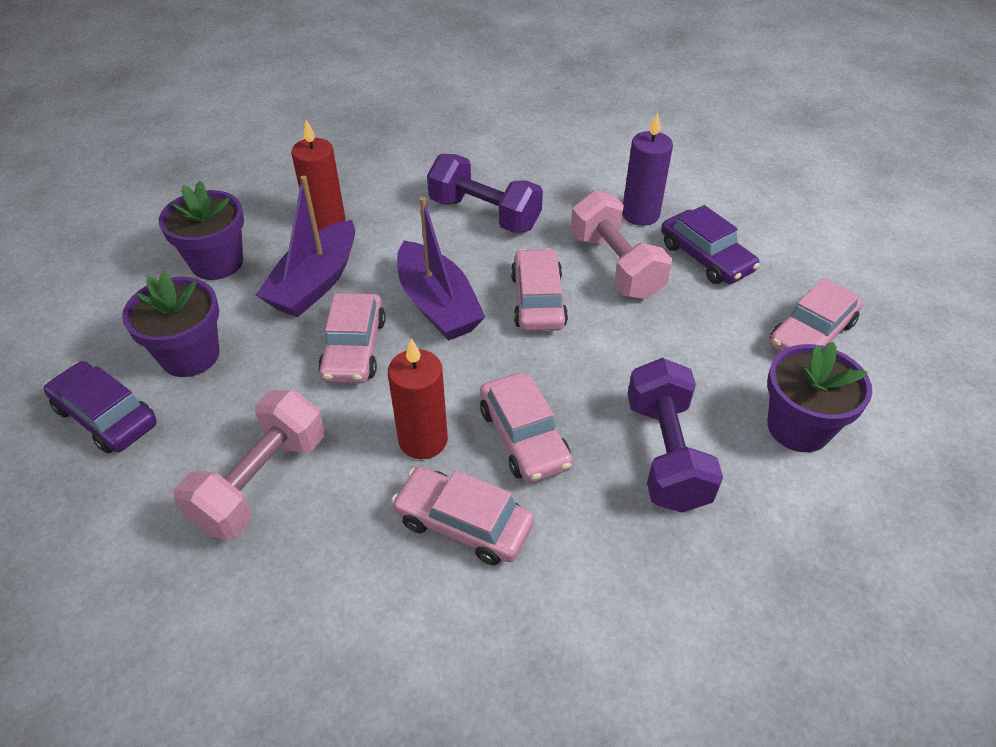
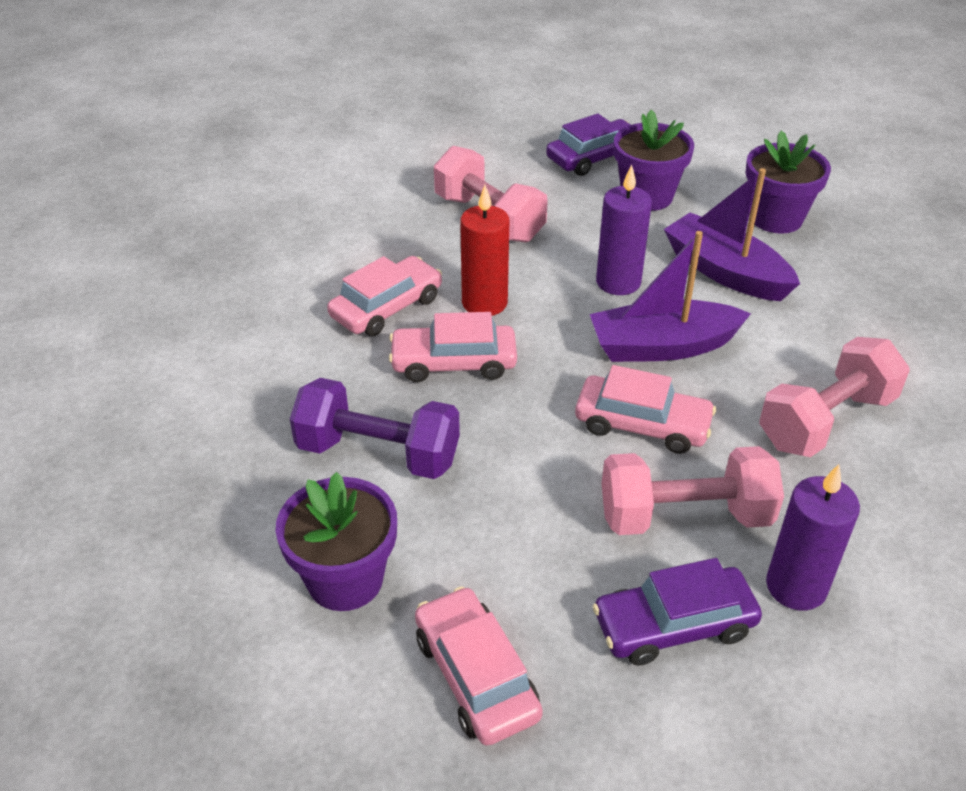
camera: 110 degrees right, 5 degrees down
red candle [291,120,345,231] -> none
pink car [318,293,386,384] -> purple candle [596,165,652,295]
purple dumbbell [427,154,543,233] -> pink dumbbell [759,337,910,457]

